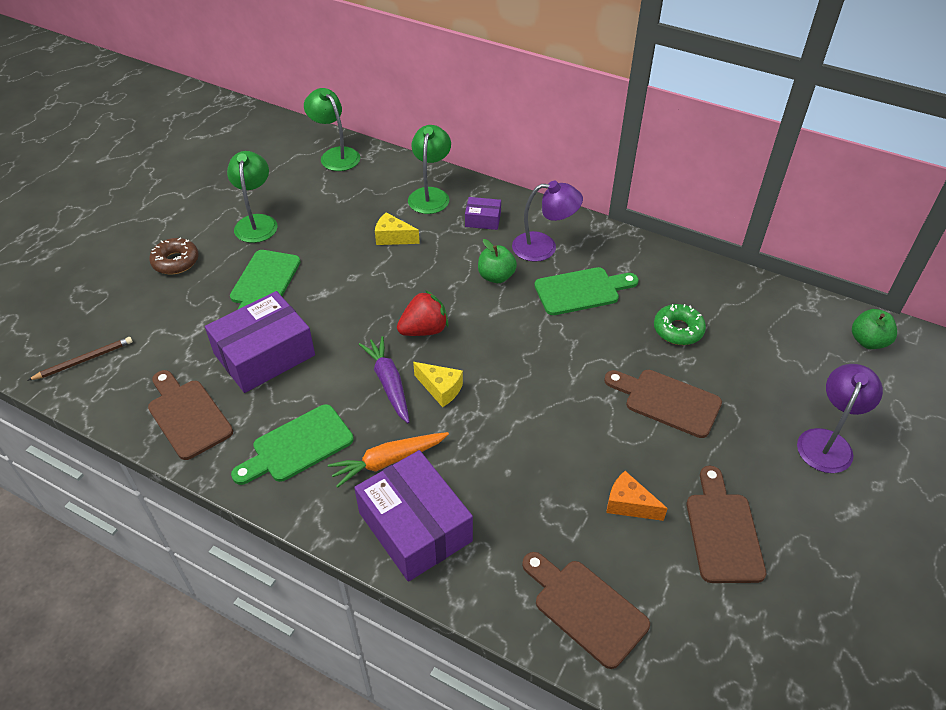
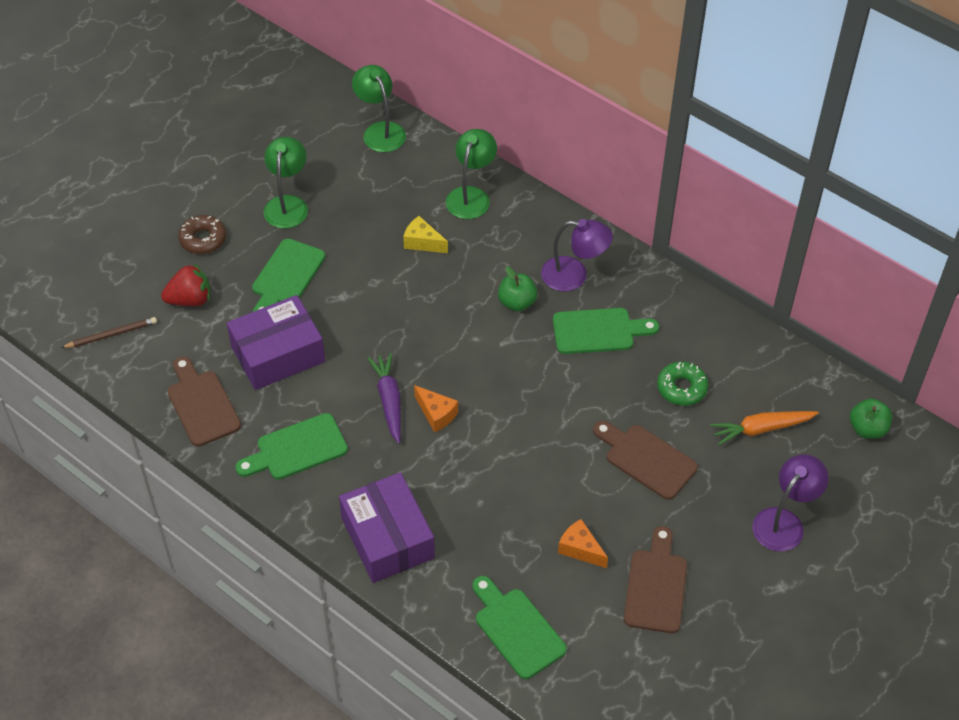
camera: 10 degrees right, 5 degrees up
orange carrot [328,432,449,488] -> orange carrot moved to [710,411,819,445]
red strawberry [397,290,449,336] -> red strawberry moved to [161,263,210,306]
yellow cheese [413,362,463,407] -> orange cheese [414,385,458,433]
purple box [465,197,501,230] -> none
brown cutting board [522,552,650,669] -> green cutting board [472,576,567,679]

